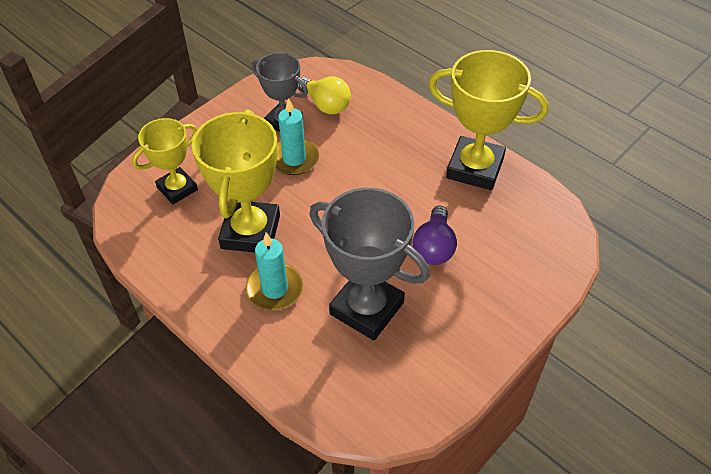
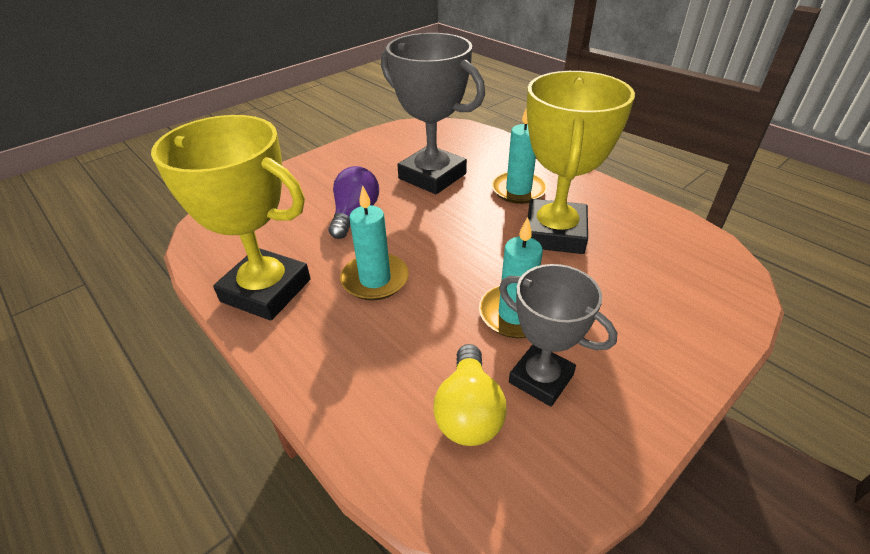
camera: 175 degrees left, 10 degrees down
yellow trophy [132,118,198,204] -> none
yellow light bulb [297,76,351,114] -> yellow light bulb turned 135 degrees counterclockwise [433,344,507,446]
none -> turquoise candle [340,186,409,300]

